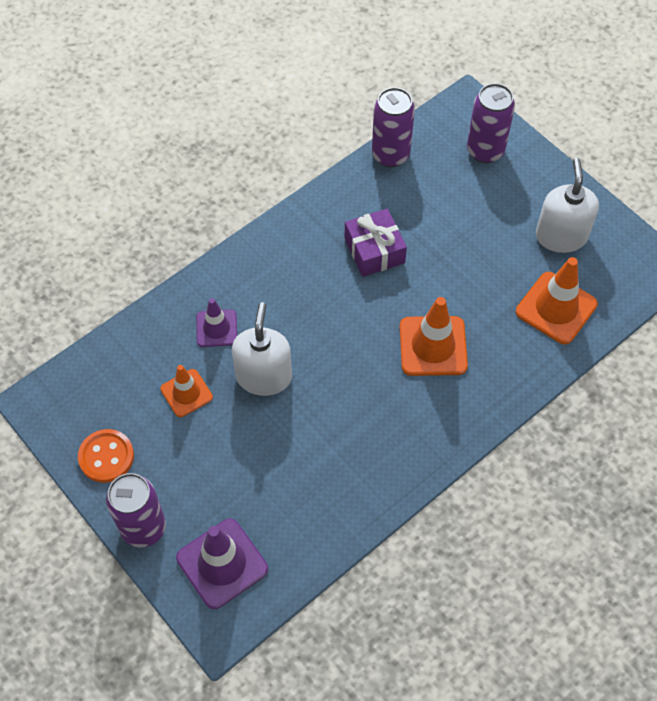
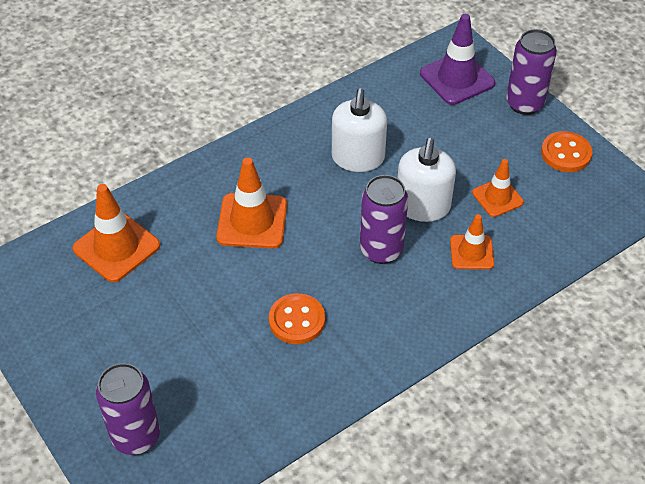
camera: 175 degrees left, 10 degrees down
purple traffic cone [196,298,237,347] -> orange traffic cone [450,214,494,270]
purple gift [345,209,407,277] -> orange button [269,293,325,344]
purple can [372,87,415,167] -> purple can moved to [360,175,408,264]
white soap dispenser [536,158,599,253] -> white soap dispenser moved to [332,88,387,172]

